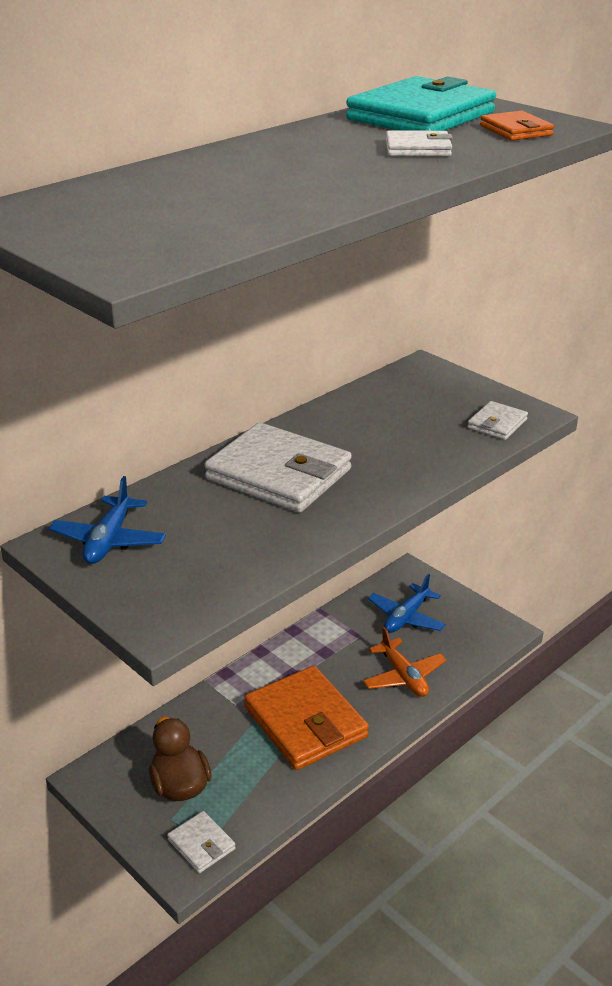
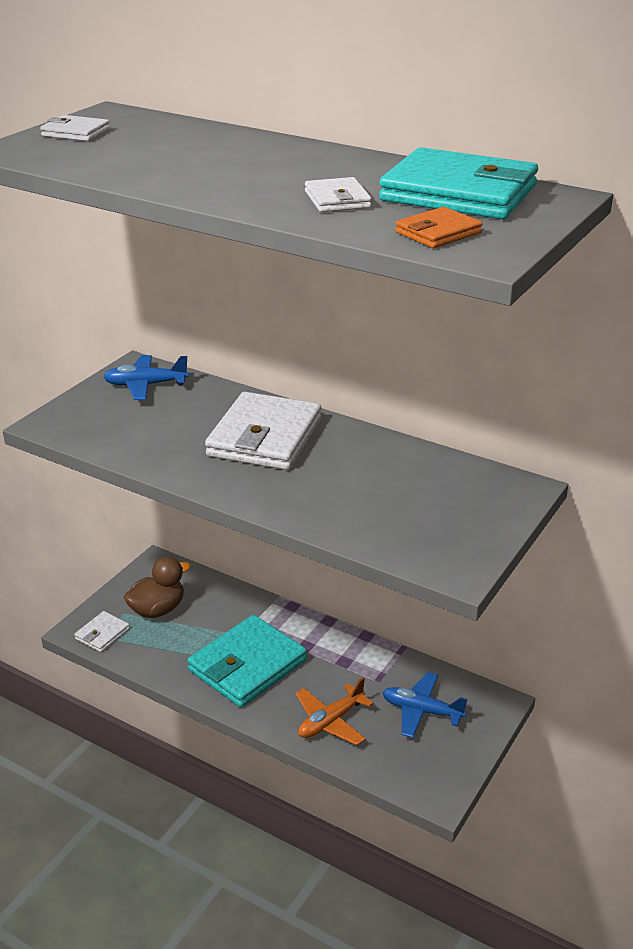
camera: 75 degrees right, 0 degrees up
orange wallet [244,666,369,770] -> turquoise wallet [187,615,307,707]
white wallet [467,401,528,440] -> white wallet moved to [40,115,110,141]

